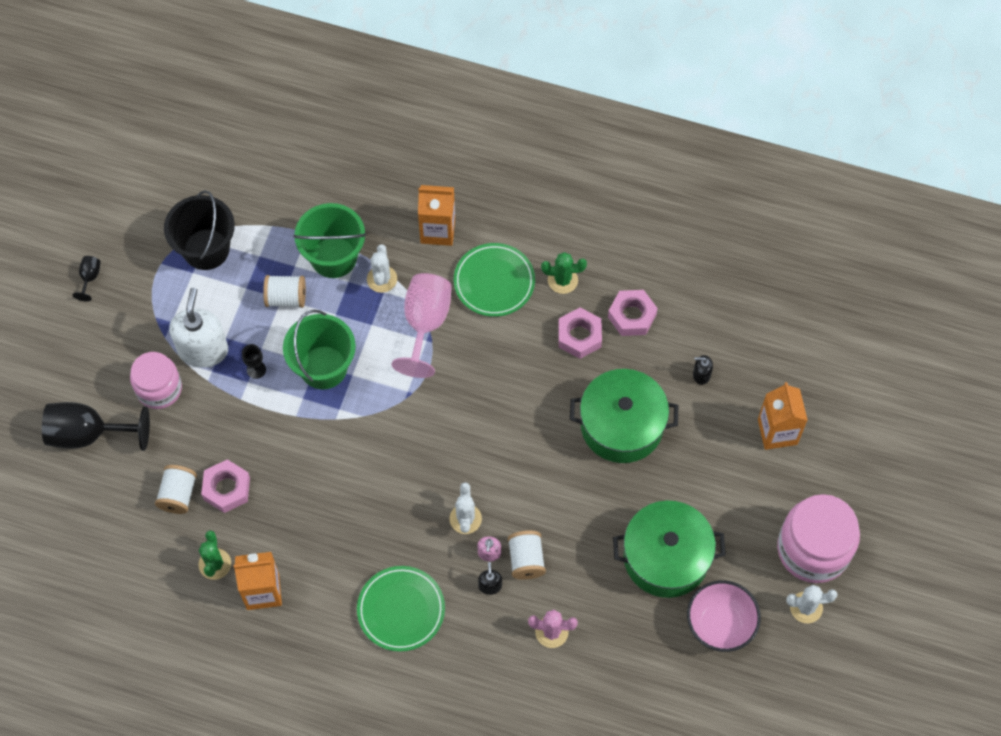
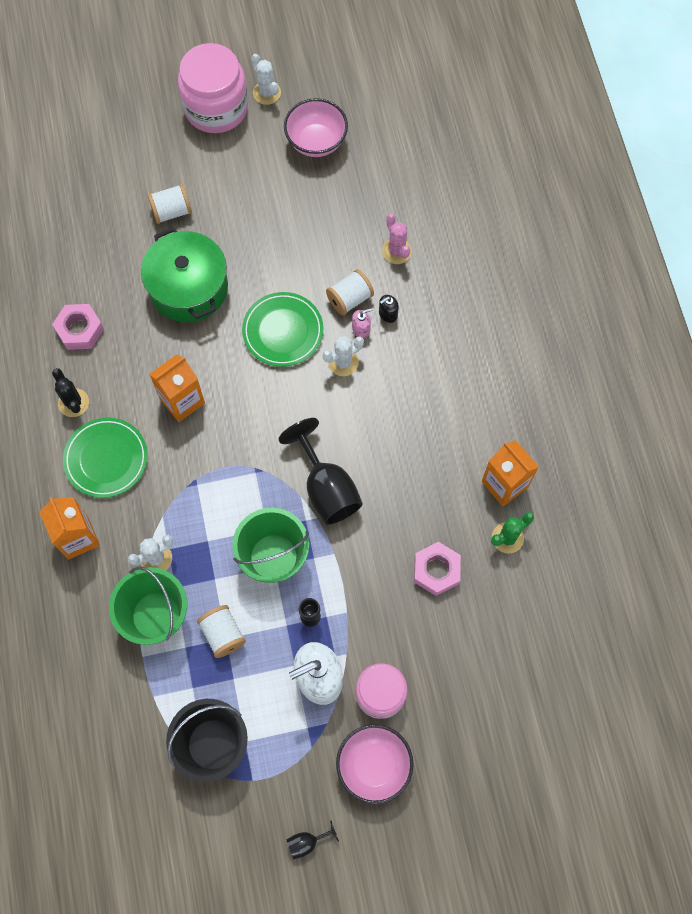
camera: 120 degrees left, 5 degrees up
black goblet [42,402,150,451] -> black goblet moved to [279,418,363,525]
white spool [155,465,197,514] -> white spool moved to [148,184,192,224]
green plate [357,566,445,652] -> green plate moved to [242,292,323,367]
pink goblet [392,273,452,378] -> none
green cactus [541,252,587,294] -> black cactus [52,368,89,417]
pink nut [558,308,602,359] -> none
green pot [613,501,726,598] -> none
black soap dispenser [693,355,713,385] -> none
orange carton [758,382,808,450] -> orange carton moved to [149,354,205,422]
none -> pink bowl [336,724,414,804]

